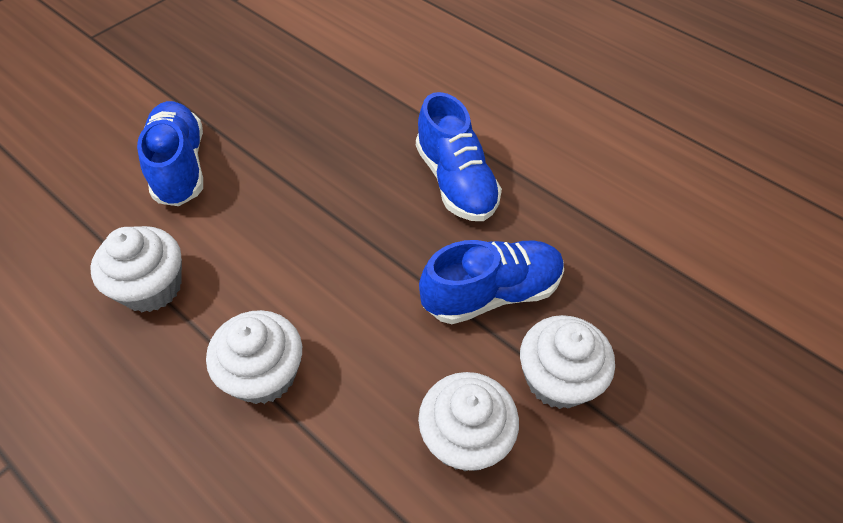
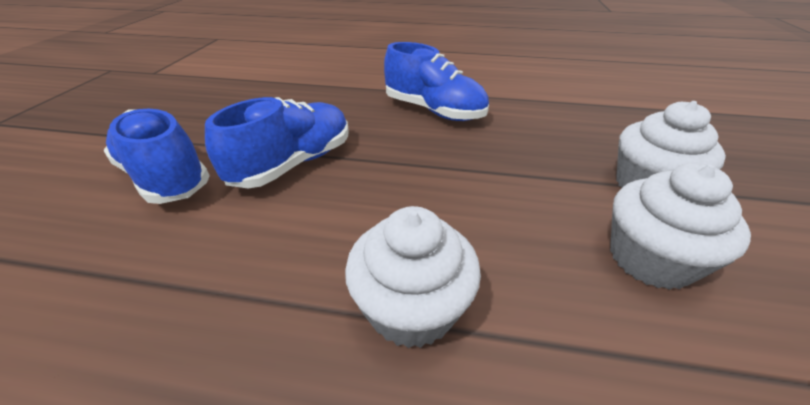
camera: 30 degrees left, 15 degrees down
white cupcake [90,226,182,312] -> none
blue shoe [419,240,564,324] -> blue shoe moved to [205,97,348,188]

